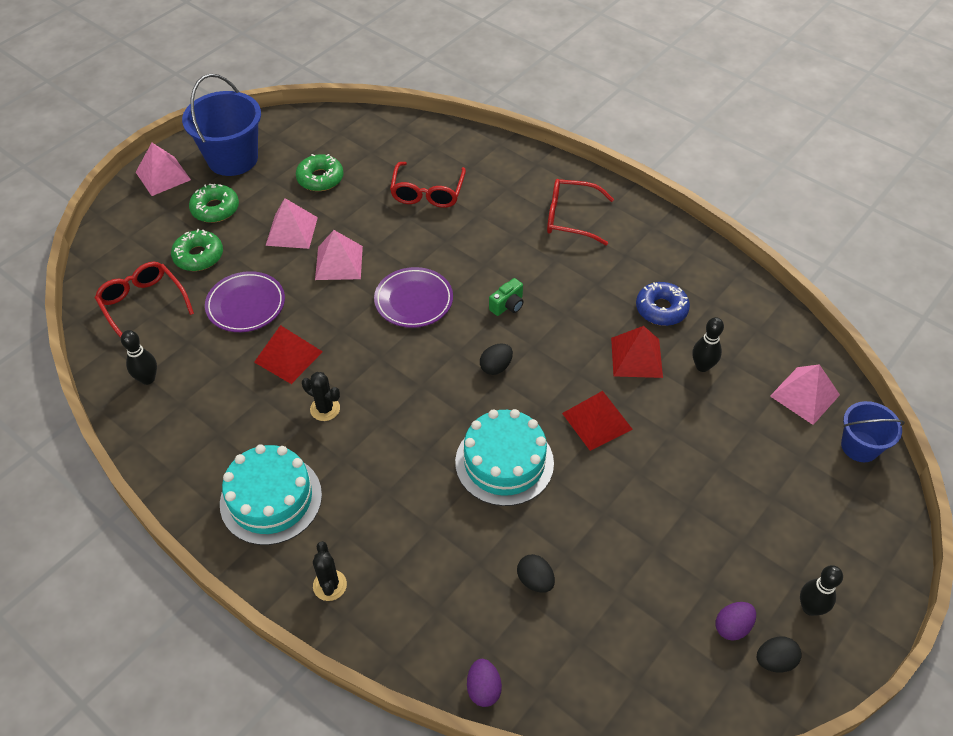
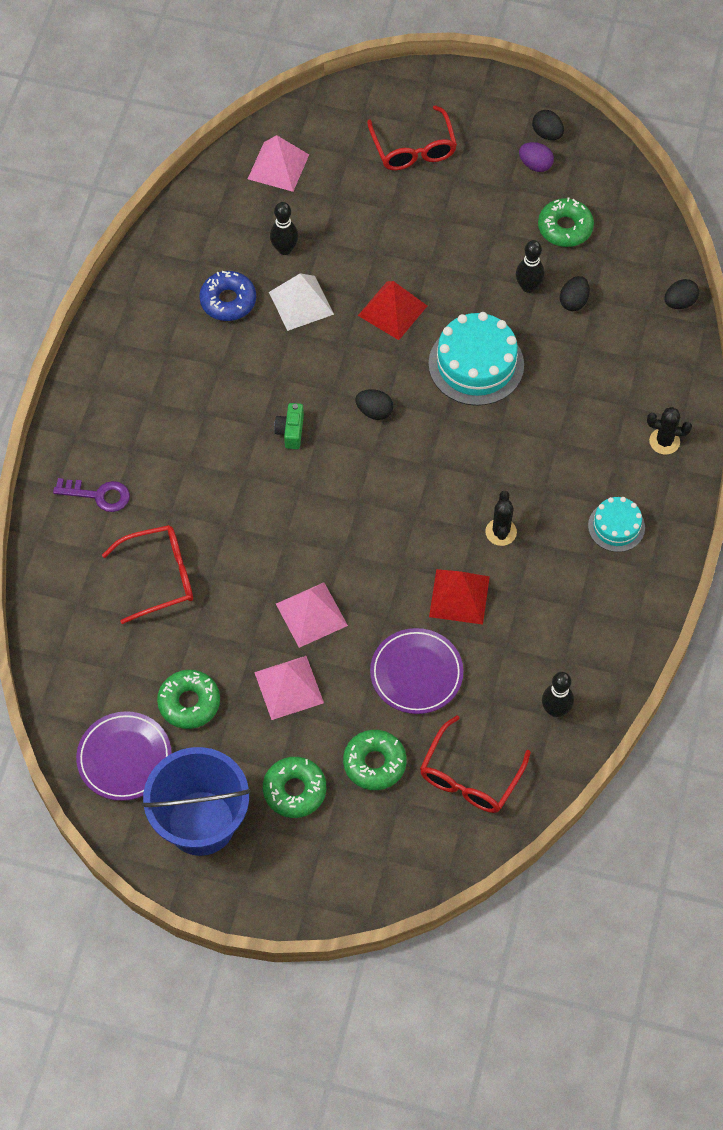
camera: 115 degrees left, 10 degrees up
pink pyramid [136,143,191,196] -> none
turquoise cake [220,444,322,545] -> turquoise cake [588,497,645,552], size x0.57
black cactus [313,541,347,601] -> black cactus turned 45 degrees clockwise [647,407,692,455]
purple plate [374,267,453,328] -> purple plate moved to [76,711,172,801]
purple egg [467,659,502,707] -> black egg [664,279,699,309]
green camera [489,278,524,316] -> green camera turned 105 degrees counterclockwise [274,403,304,449]
red glasses [547,179,614,245] -> red glasses moved to [367,105,457,170]
red pyramid [611,326,663,378] -> white pyramid [269,273,334,331]
black bowling pin [800,565,843,616] -> black bowling pin moved to [516,240,545,293]
blue bucket [841,401,905,462] -> none
none -> purple key [53,478,130,512]
none -> green donut [538,197,594,247]

